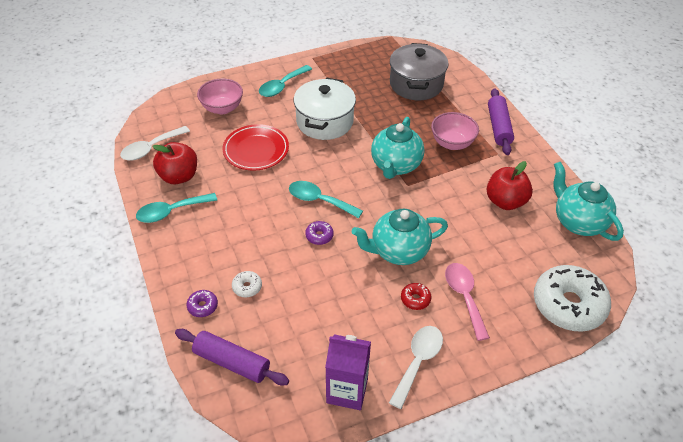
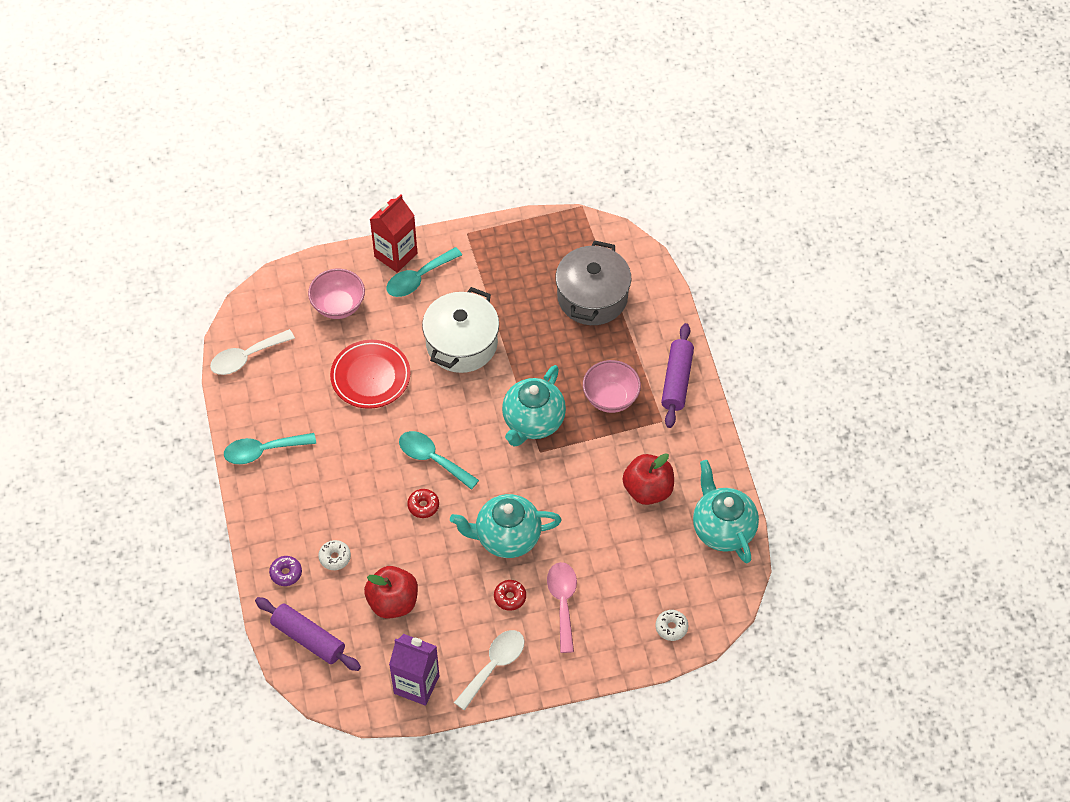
camera: 10 degrees right, 10 degrees up
red apple [152,142,197,184] -> red apple moved to [364,566,418,619]
purple donut [305,221,334,245] -> red donut [407,489,439,518]
white donut [534,265,611,332] -> white donut [655,610,688,641], size x0.41
none -> red carton [370,194,417,273]

